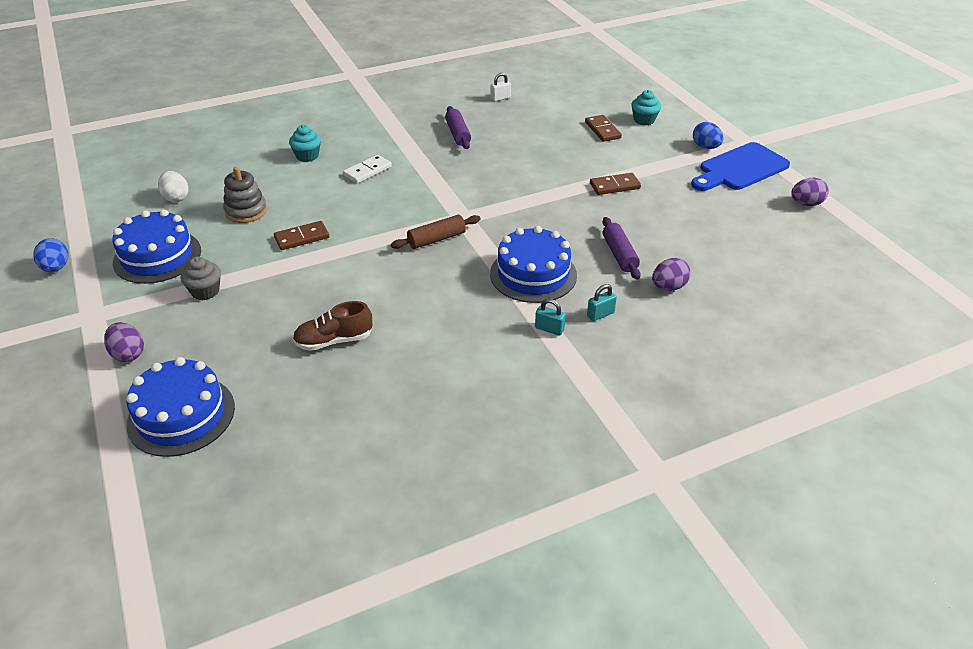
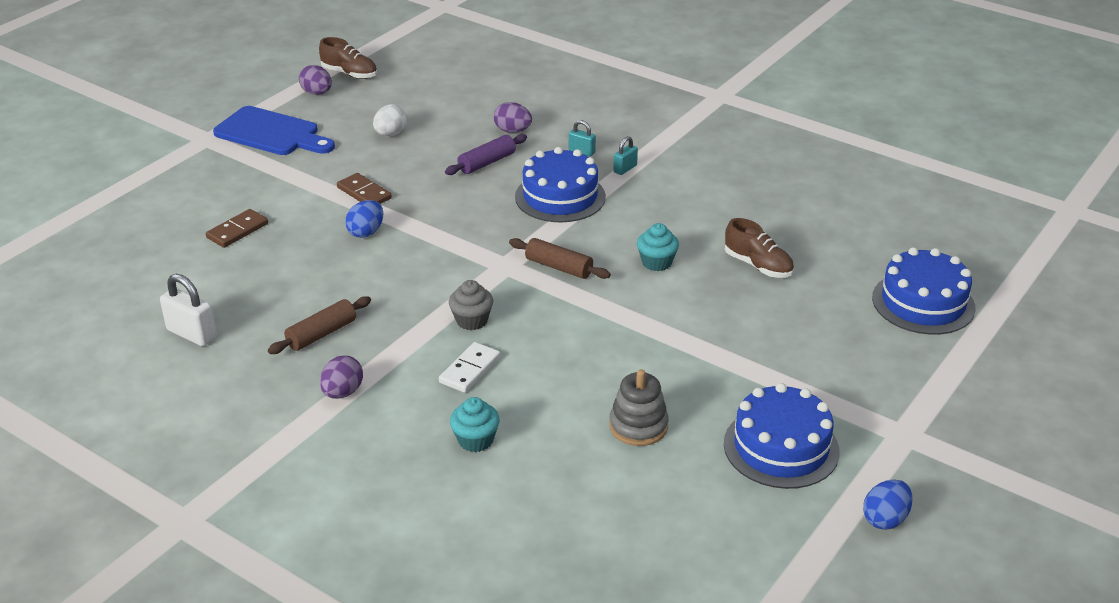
camera: 120 degrees left, 5 degrees down
purple egg [104,322,144,362] -> purple egg moved to [320,355,363,399]
white egg [158,171,189,202] -> white egg moved to [373,104,407,136]
grey cupcake [181,257,221,300] -> grey cupcake moved to [449,280,493,330]
brown domino [274,221,329,250] -> none
white domino [343,155,392,183] -> white domino turned 75 degrees counterclockwise [439,342,501,393]
purple rolling pin [445,106,471,149] -> brown rolling pin [268,296,371,354]
white padlock [490,73,511,102] -> white padlock [160,274,217,346], size x1.68
turquoise padlock [535,299,566,336] -> turquoise padlock turned 45 degrees clockwise [613,136,638,175]
turquoise cupcake [631,90,661,125] -> turquoise cupcake moved to [637,223,679,271]
blue egg [693,122,723,149] -> blue egg moved to [345,200,383,238]
none -> brown shoe [319,37,377,79]

